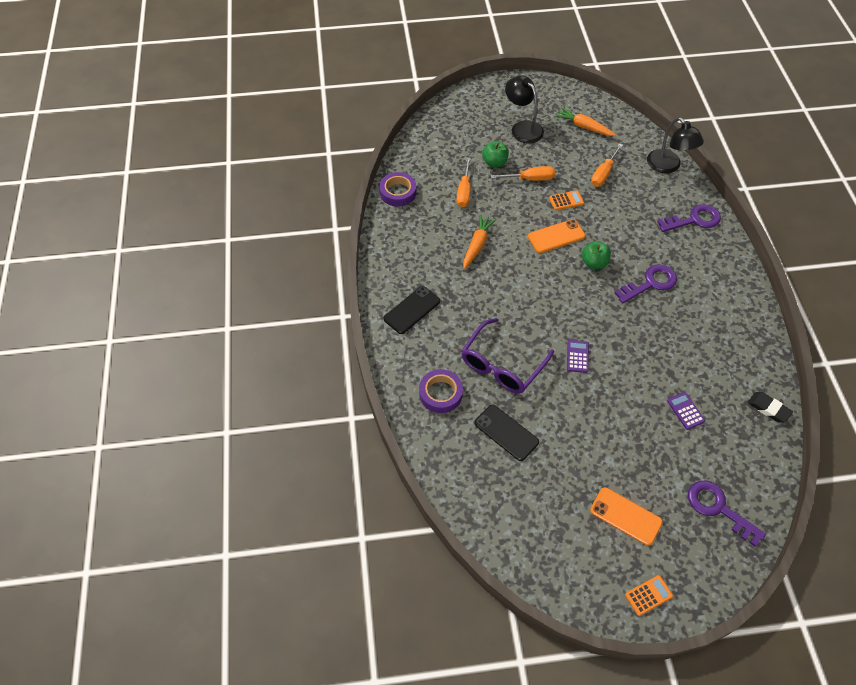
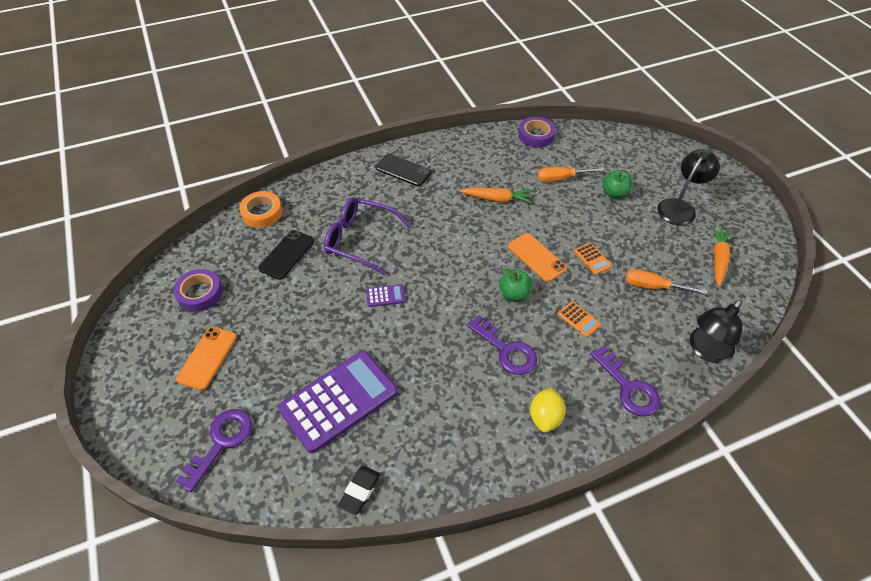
camera: 75 degrees right, 5 degrees down
purple tape [419,369,463,413] -> purple tape moved to [173,269,223,312]
orange screwdriver [491,166,555,181] -> none
orange calculator [625,575,673,616] -> orange calculator moved to [558,301,601,337]
purple calculator [667,392,705,430] -> purple calculator [278,351,398,453], size x2.50
none -> orange tape [239,191,282,228]
none -> yellow lemon [530,387,566,433]

